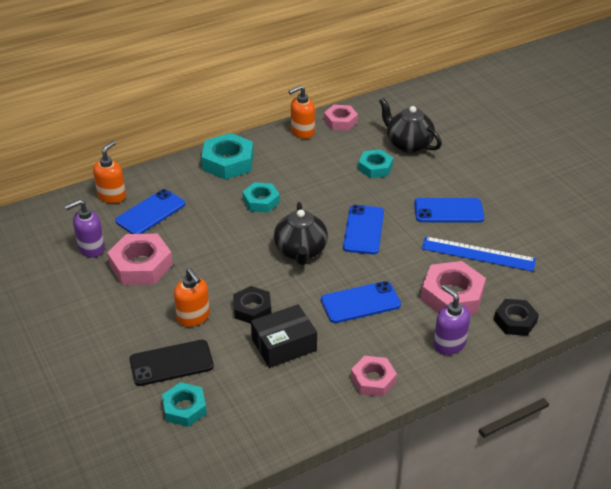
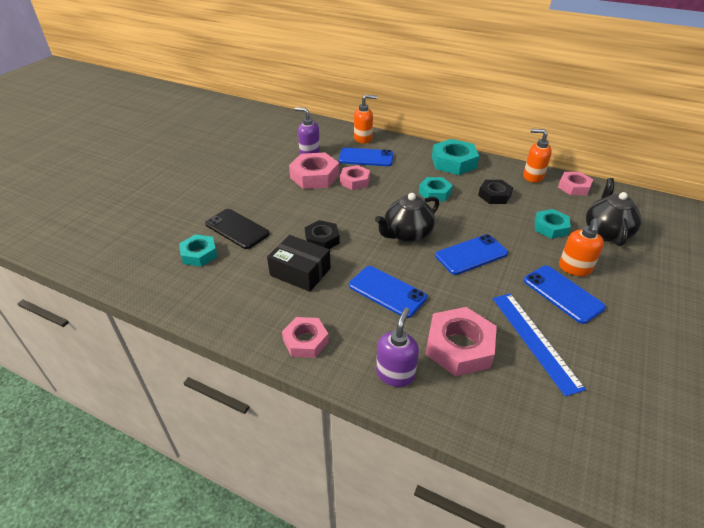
camera: 55 degrees right, 0 degrees up
orange soap dispenser [174,268,210,327] -> orange soap dispenser moved to [559,218,604,276]
black nut [494,299,539,336] -> black nut moved to [478,180,513,204]
none -> pink nut [340,165,370,190]

